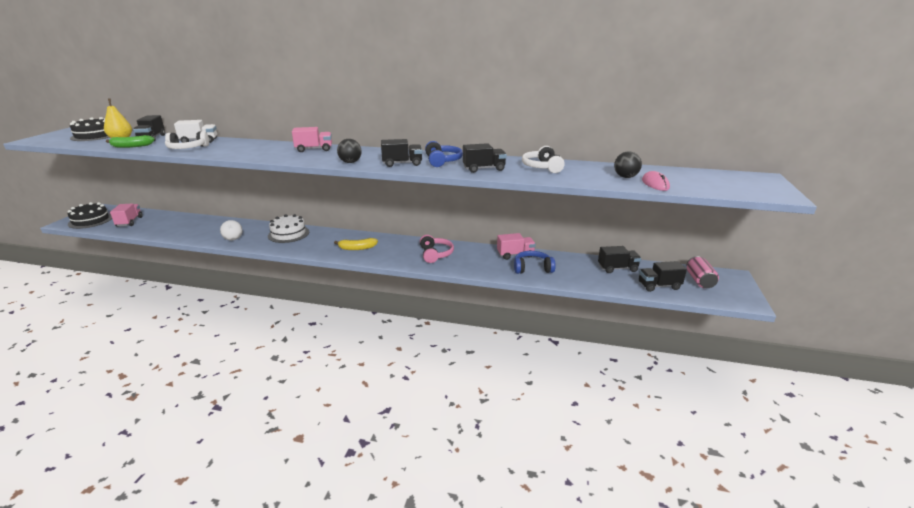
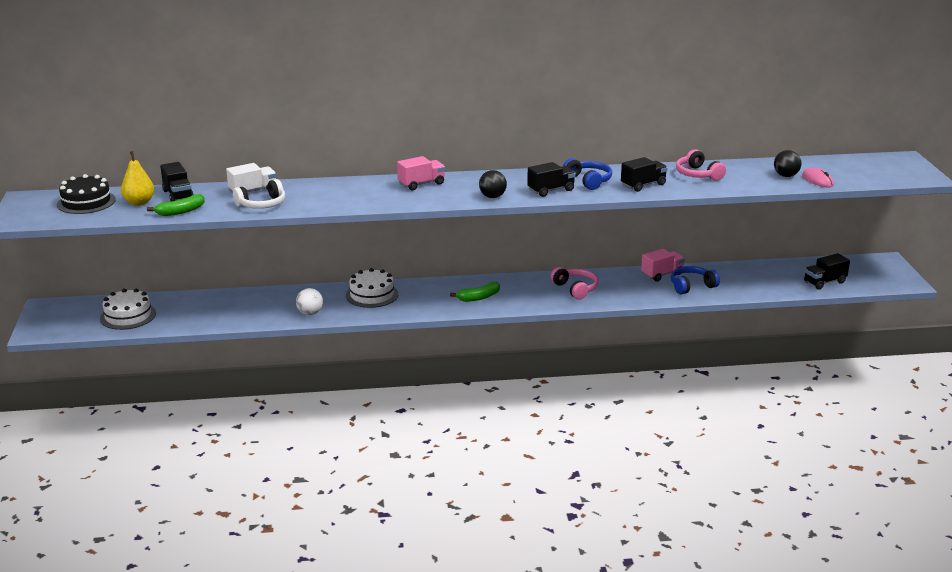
camera: 20 degrees left, 0 degrees up
black cake [68,202,112,229] -> none
pink truck [110,203,143,227] -> white cake [100,289,156,330]
yellow banana [334,238,378,250] -> green banana [450,282,500,302]
white headphones [522,146,565,173] -> pink headphones [676,149,726,181]
black truck [598,246,641,273] -> none
pink can [687,256,719,288] -> none

